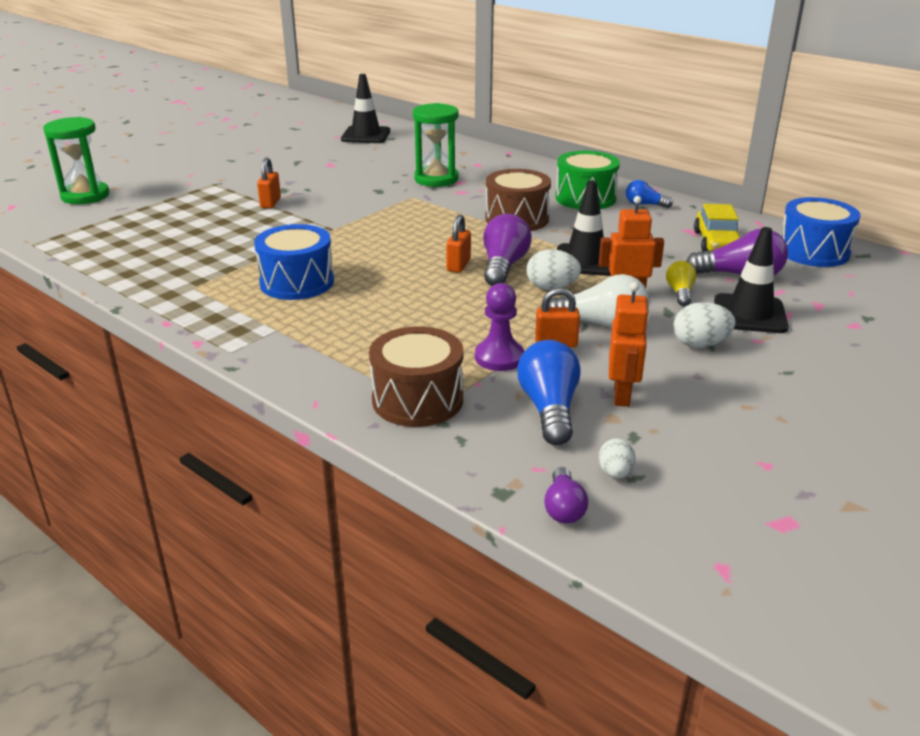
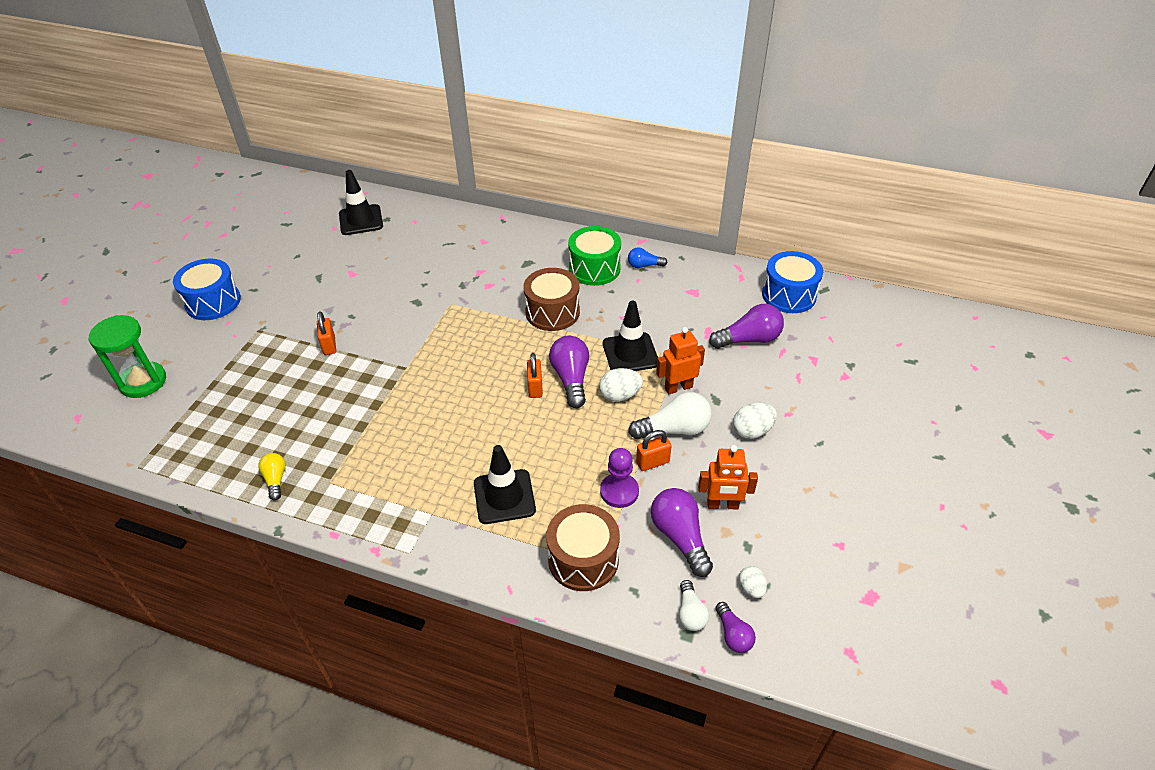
camera: 20 degrees left, 15 degrees up
blue drum [254,224,334,300] -> blue drum moved to [173,259,241,320]
green hourglass [413,103,459,187] -> none
blue light bulb [517,340,581,445] -> purple light bulb [651,488,713,577]
orange robot [609,282,649,407] -> orange robot turned 105 degrees clockwise [698,445,758,509]
yellow light bulb [666,261,696,306] -> yellow light bulb moved to [258,453,286,501]
yellow car [694,204,741,252] -> none
black traffic cone [714,227,789,333] -> black traffic cone moved to [474,445,536,524]
none -> white light bulb [679,580,709,631]

